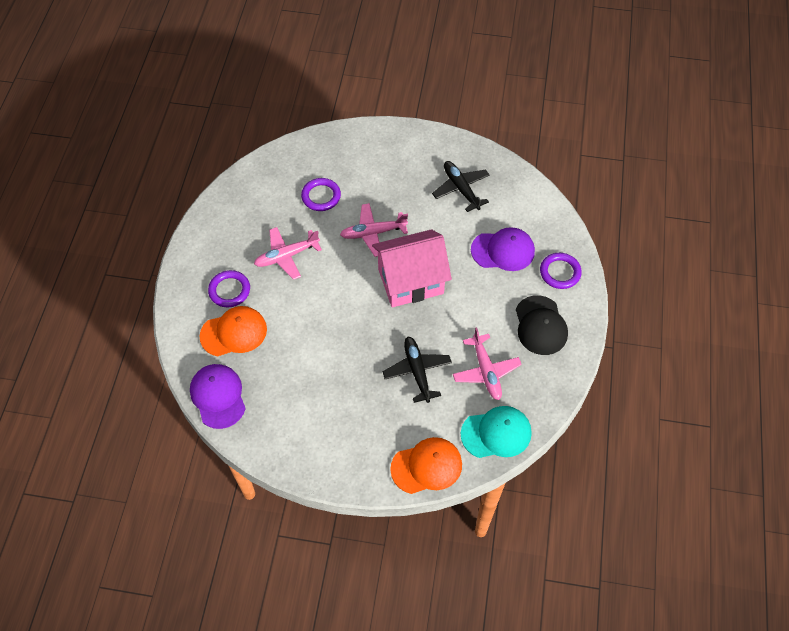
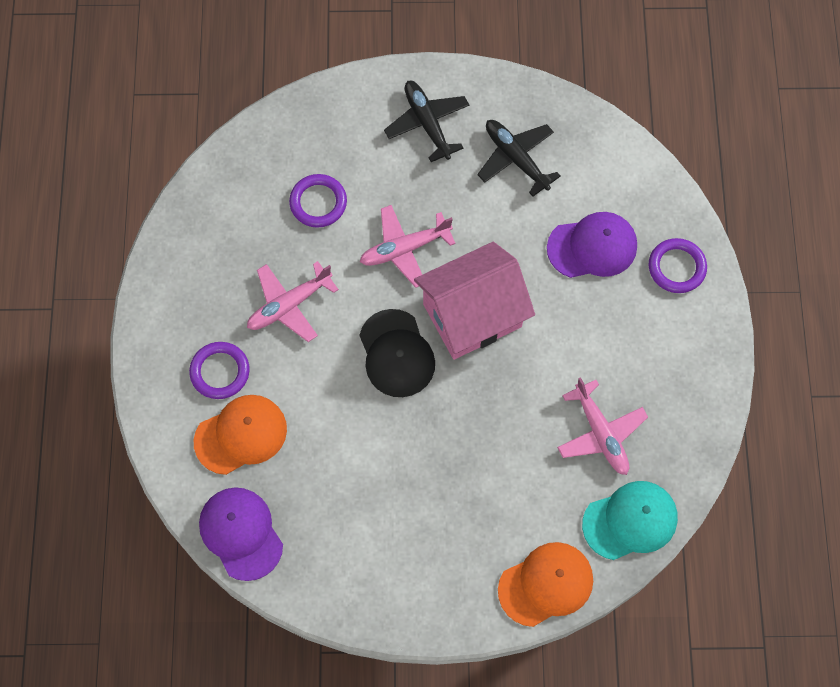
camera: 10 degrees left, 10 degrees up
black plane [382,337,452,403] -> black plane moved to [384,81,469,162]
black cap [516,295,568,355] -> black cap moved to [359,309,435,397]

